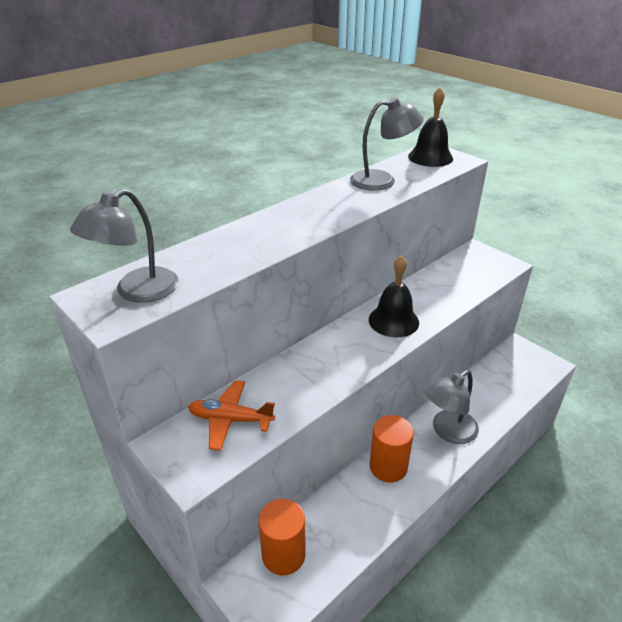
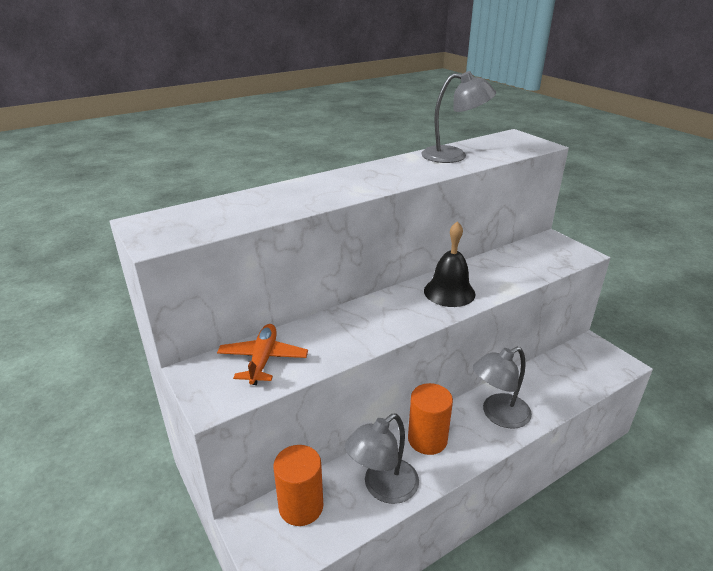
camera: 10 degrees right, 5 degrees down
grey lamp [70,189,179,303] -> grey lamp moved to [345,413,419,504]
orange plane [188,380,275,451] -> orange plane turned 75 degrees clockwise [217,324,308,385]
black bell [408,87,453,167] -> none

